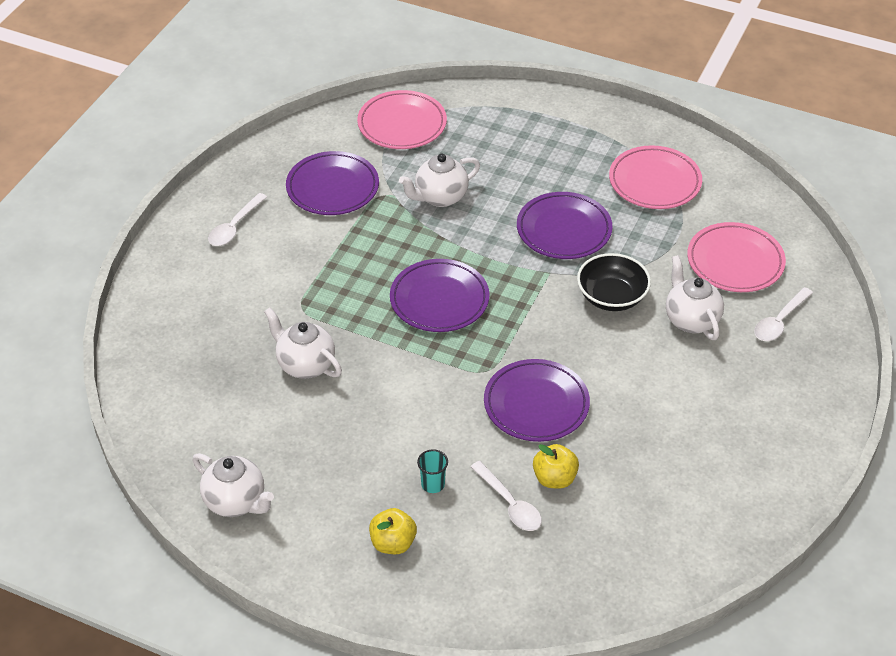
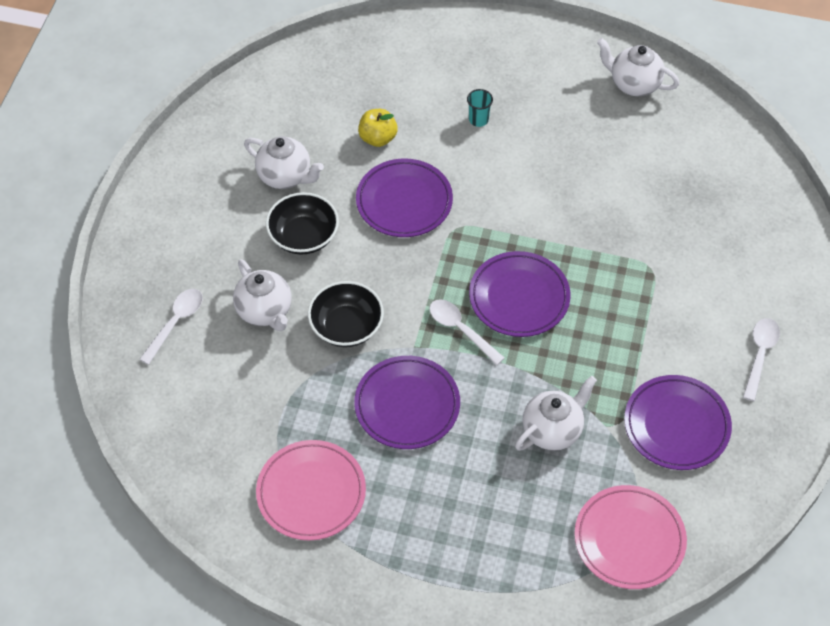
camera: 170 degrees right, 10 degrees up
white teapot [264,307,342,379] -> white teapot moved to [244,136,324,189]
yellow apple [369,508,417,554] -> none
white spoon [471,461,542,531] -> white spoon moved to [429,299,505,365]
pink plate [687,222,786,292] -> none
none -> black bowl [266,192,339,255]

